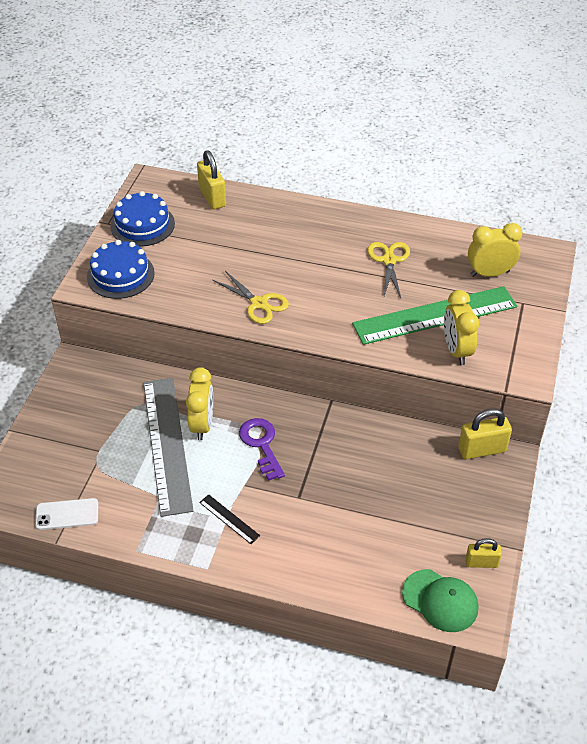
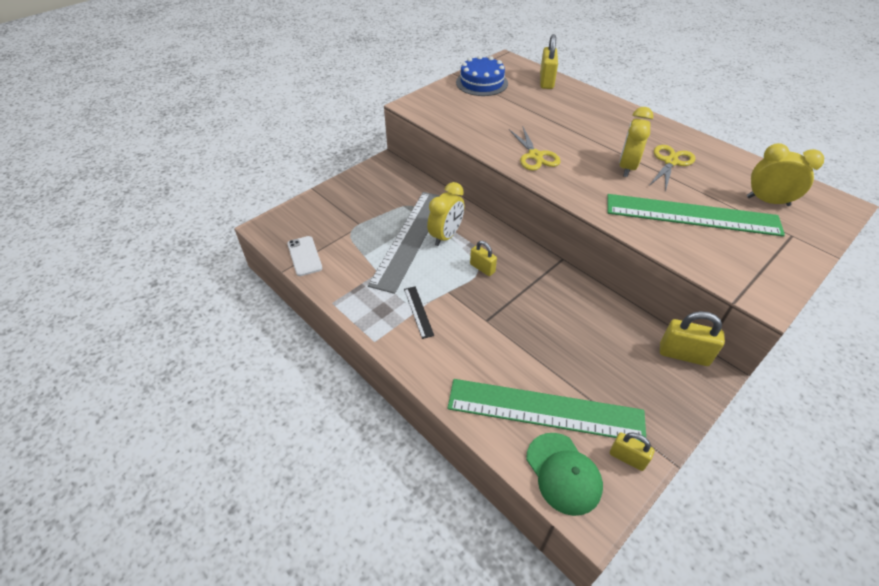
camera: 30 degrees right, 0 degrees up
white phone [35,498,98,530] -> white phone turned 45 degrees clockwise [287,236,322,276]
blue cake [87,240,155,299] -> none
purple key [239,418,285,481] -> yellow padlock [470,241,497,276]
yellow clock [444,290,479,365] -> yellow clock moved to [619,107,654,177]
none -> green ruler [447,379,646,443]

